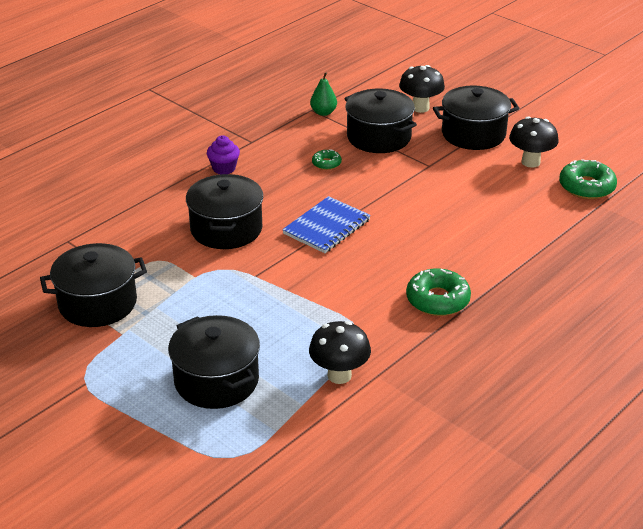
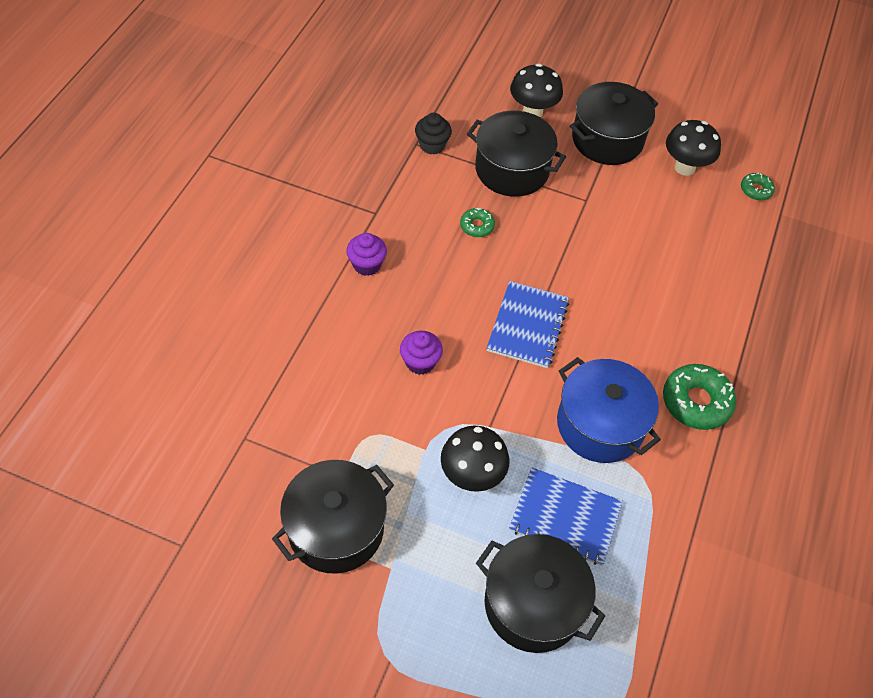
camera: 25 degrees left, 20 degrees up
black pot [186,174,263,249] -> purple cupcake [400,331,443,375]
black mushroom [309,321,371,384] -> black mushroom moved to [441,426,509,492]
green pear [310,72,337,116] -> black cupcake [415,113,452,155]
green donut [559,159,617,199] -> green donut [741,173,775,200], size x0.54
none -> blue notebook [509,467,623,565]
none -> blue pot [557,357,661,463]

